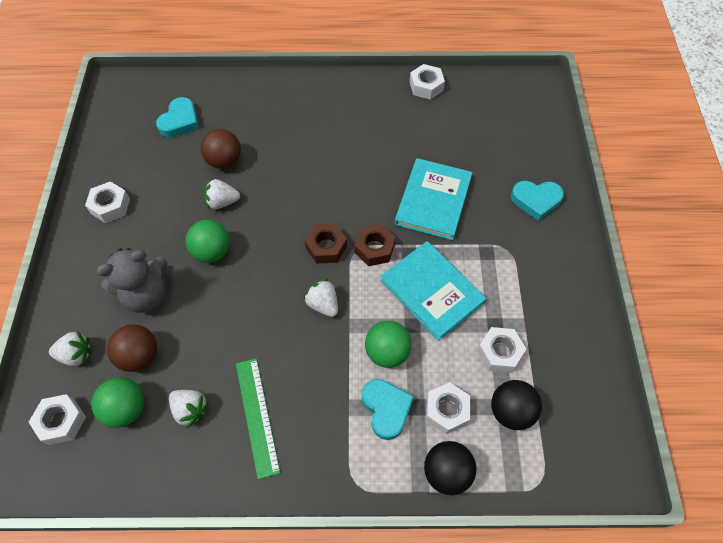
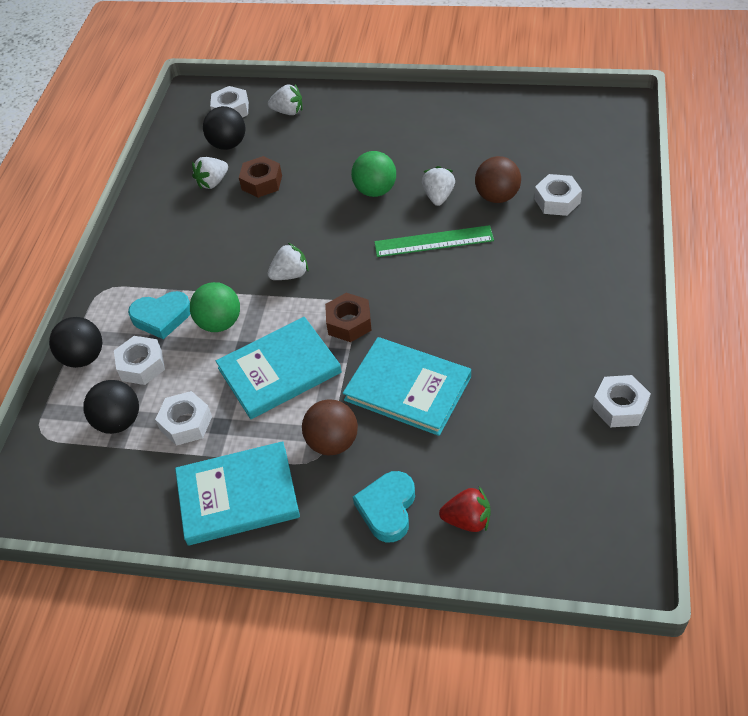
camera: 105 degrees right, 10 degrees down
white strawberry [49,331,92,366] -> white strawberry turned 90 degrees counterclockwise [268,84,302,115]
white nut [85,182,130,223] -> white nut moved to [534,174,582,216]
green ball [91,377,144,428] -> black ball [203,106,245,150]
grey teddy bear [96,248,167,313] -> none
brown ball [107,324,157,372] -> brown ball moved to [302,399,358,455]
turquoise heart [156,97,199,137] -> none
green ruler [236,358,281,480] -> green ruler moved to [374,225,494,257]
brown nut [304,224,347,264] -> brown nut moved to [239,156,282,198]
none -> turquoise book [175,441,300,545]
none -> red strawberry [439,487,491,532]

